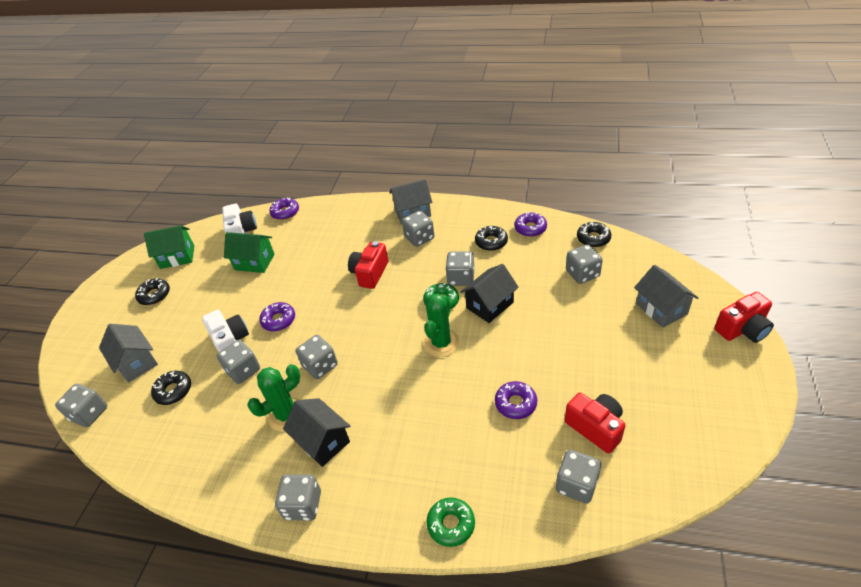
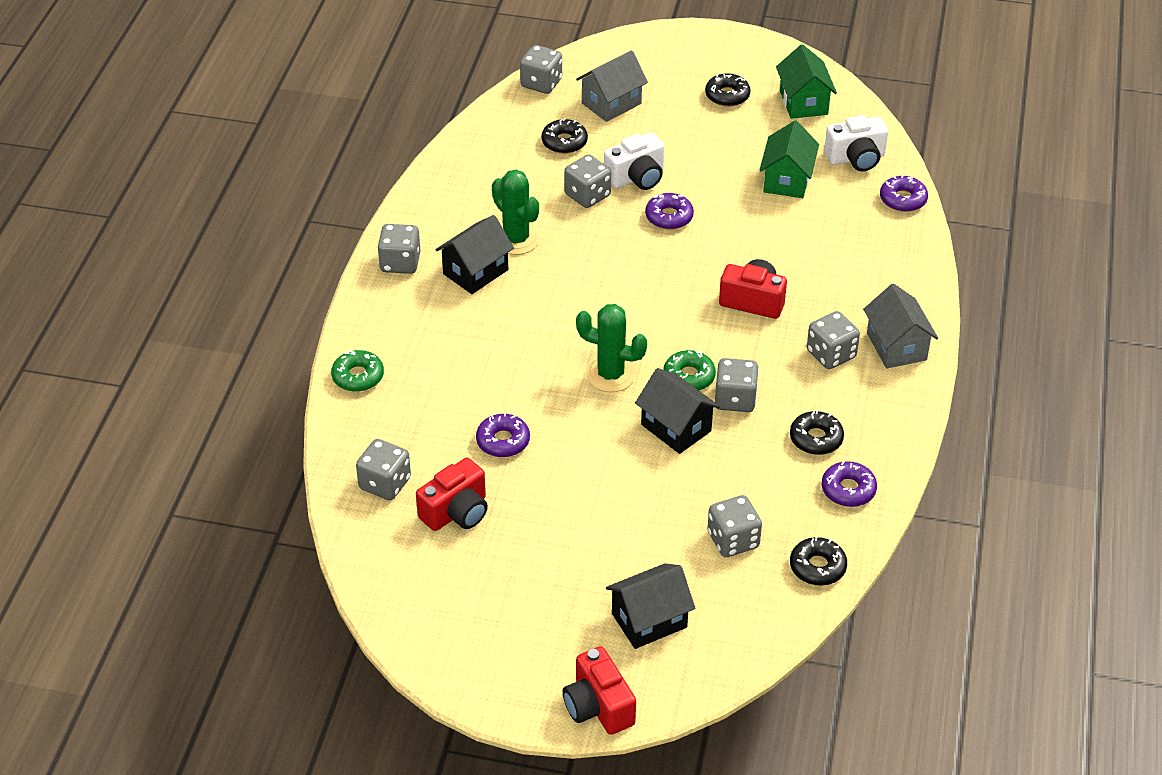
camera: 85 degrees right, 0 degrees up
grey dice [296,335,338,379] -> none
grey house [634,265,698,328] -> black house [606,563,696,649]

